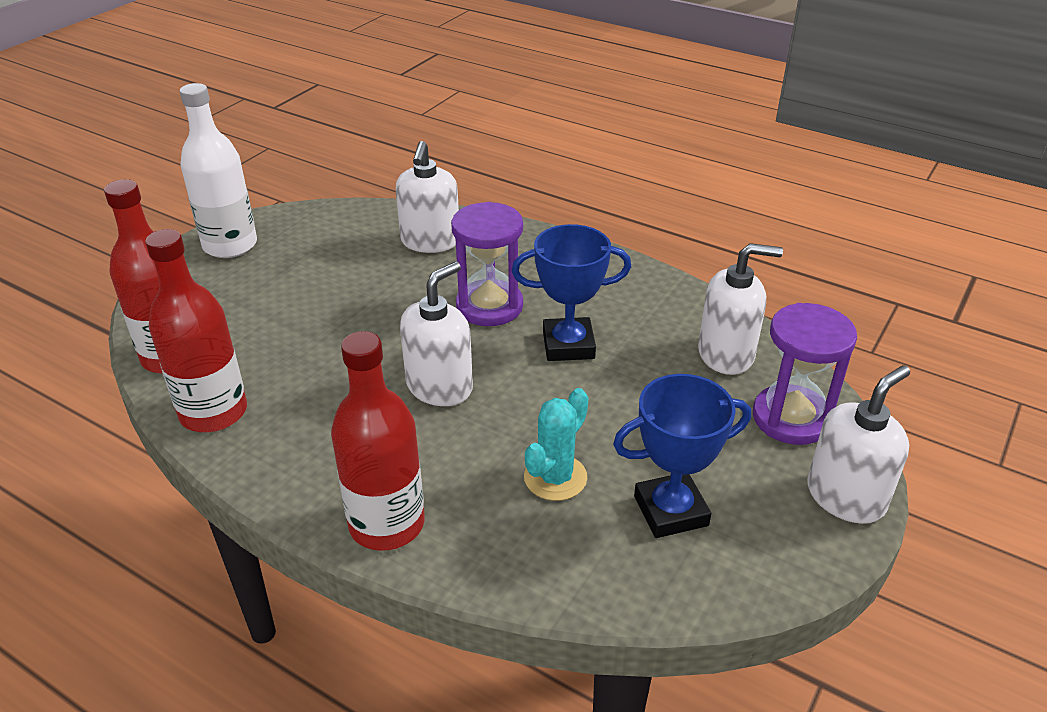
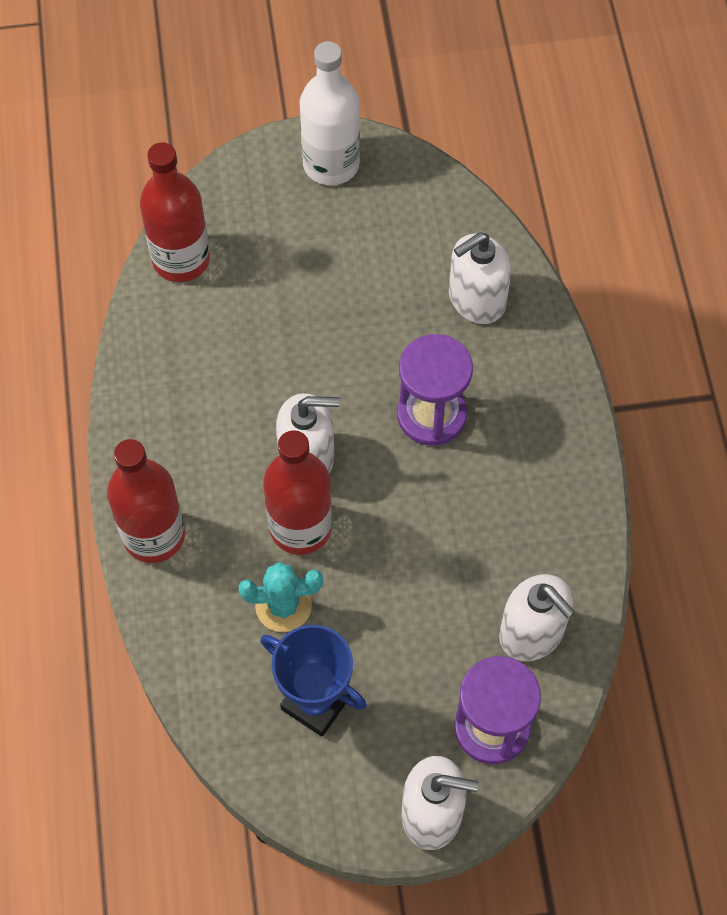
camera: 50 degrees right, 25 degrees up
red bottle [145,229,247,432] -> red bottle moved to [263,430,332,555]
blue trophy [512,224,631,361] -> none

